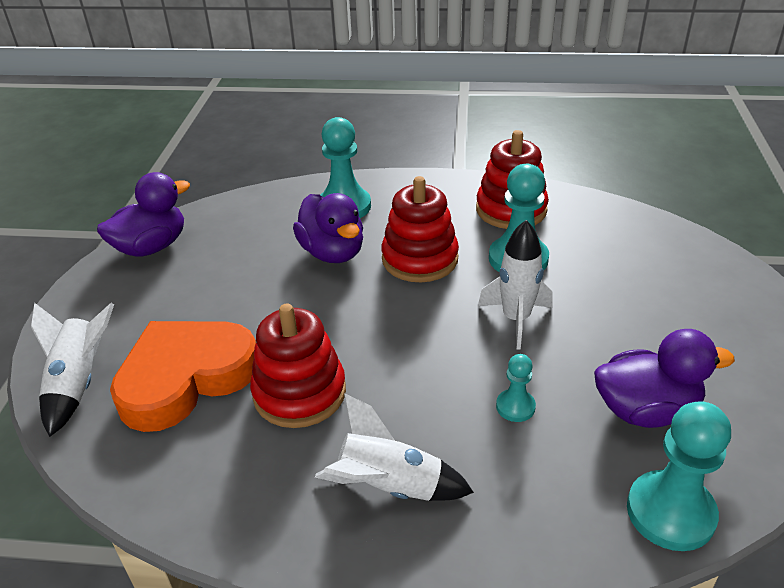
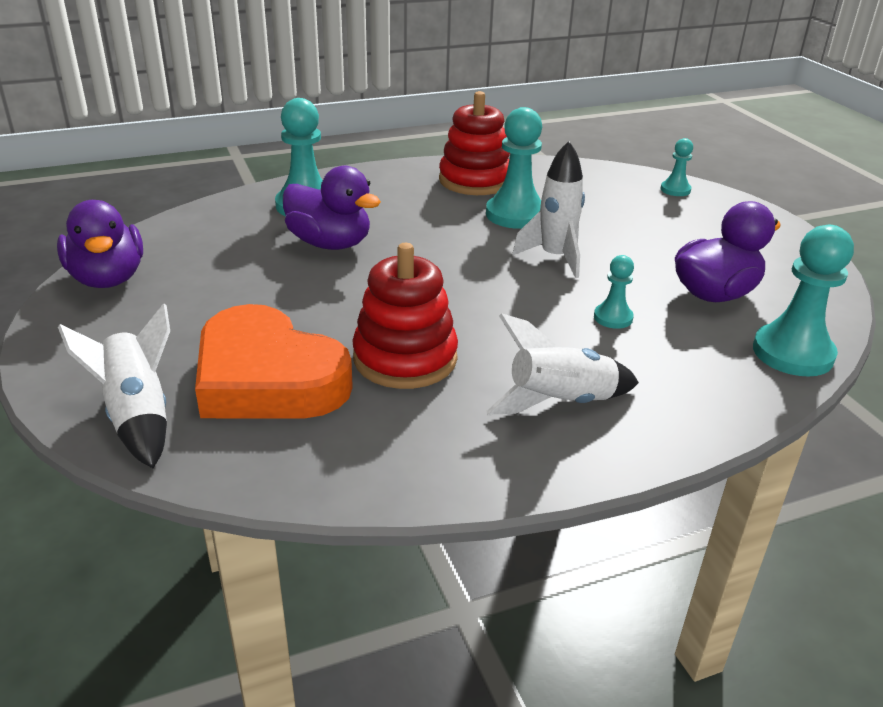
camera: 30 degrees left, 5 degrees down
purple duck [97,172,190,257] -> purple duck turned 135 degrees clockwise [57,200,143,288]
orange heart [110,321,256,432] -> orange heart turned 75 degrees counterclockwise [195,304,353,419]
red stacking toy [381,176,459,282] -> none
none -> turquoise pawn [661,138,693,196]

